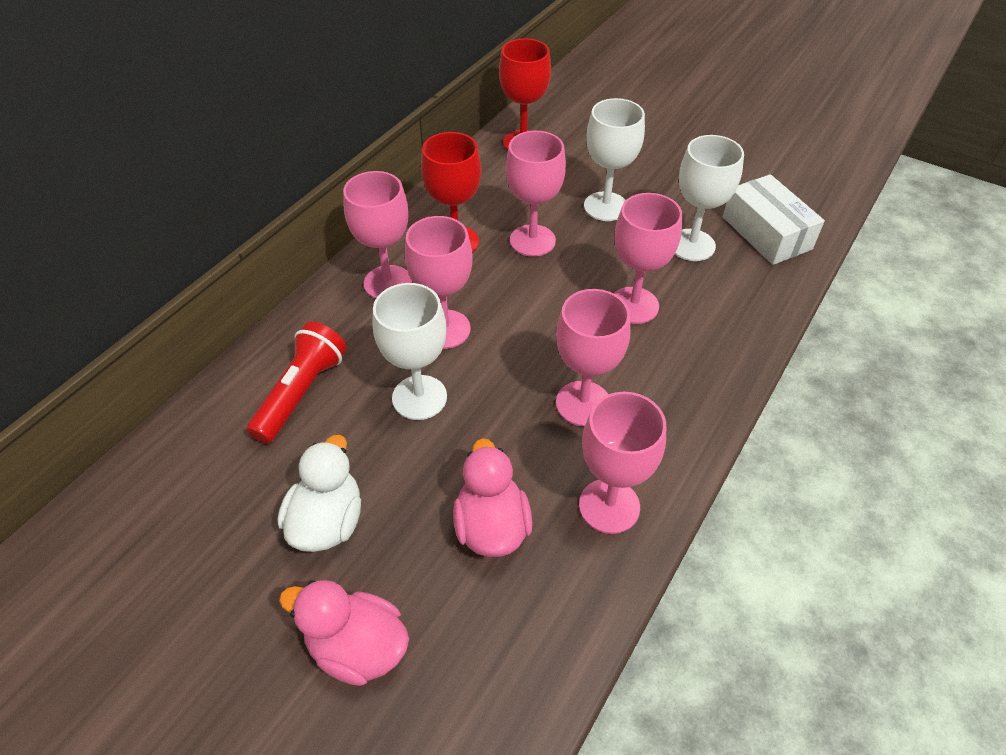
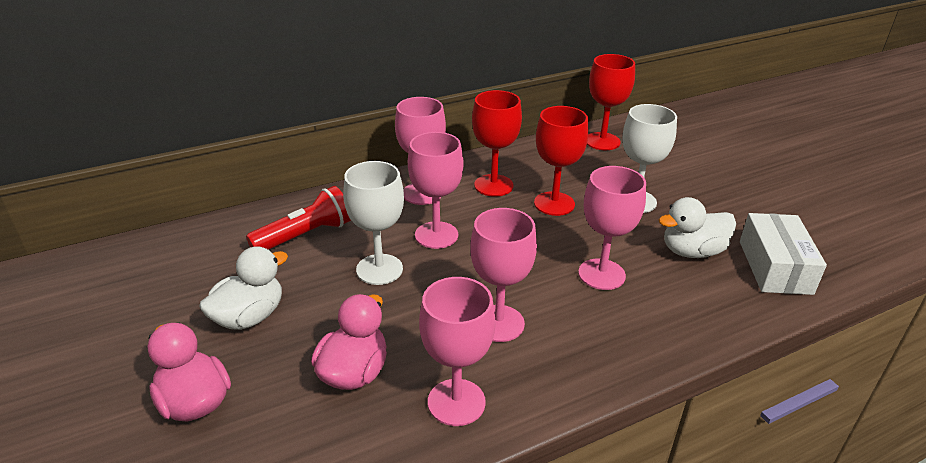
camera: 30 degrees right, 15 degrees down
pink goblet [506,131,566,257] -> red goblet [534,106,588,216]
white goblet [675,135,744,261] -> white duck [659,197,736,258]

